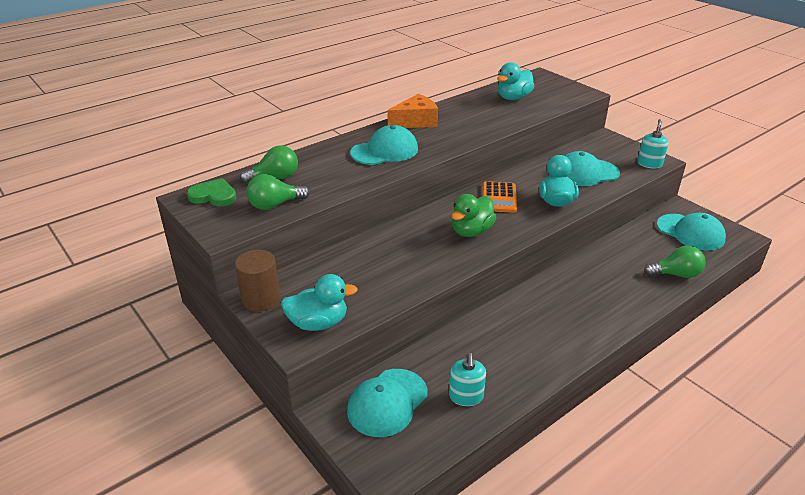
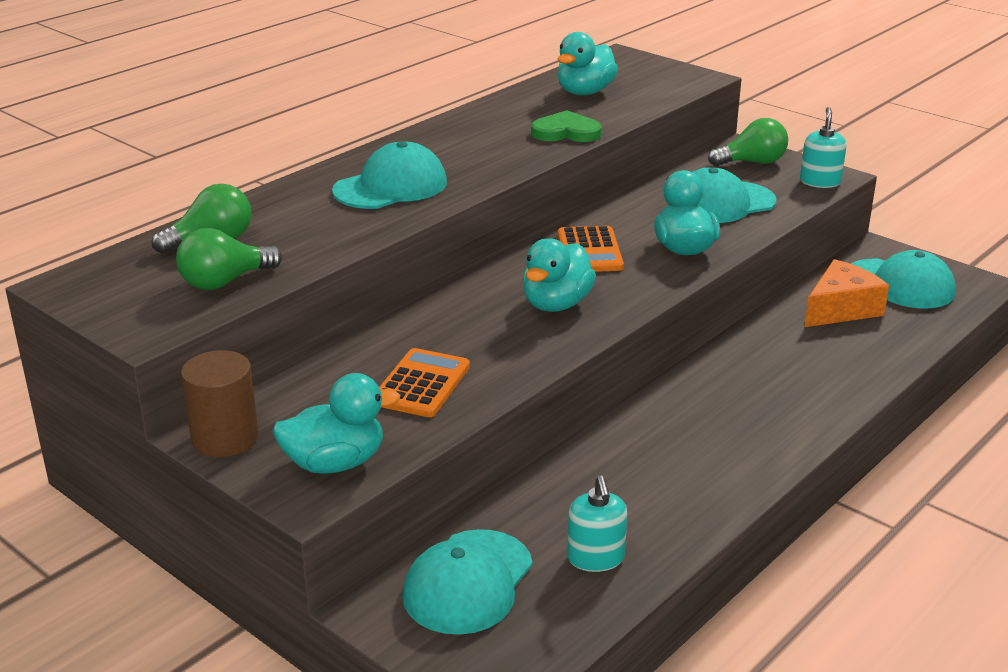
camera: 10 degrees left, 5 degrees down
green heart [187,178,236,206] -> green heart moved to [531,110,602,142]
orange cheese [388,94,438,128] -> orange cheese moved to [804,259,889,327]
green duck [451,194,497,237] -> turquoise duck [523,238,596,312]
green light bulb [644,245,706,278] -> green light bulb moved to [708,118,788,166]
none -> orange calculator [379,348,470,417]

